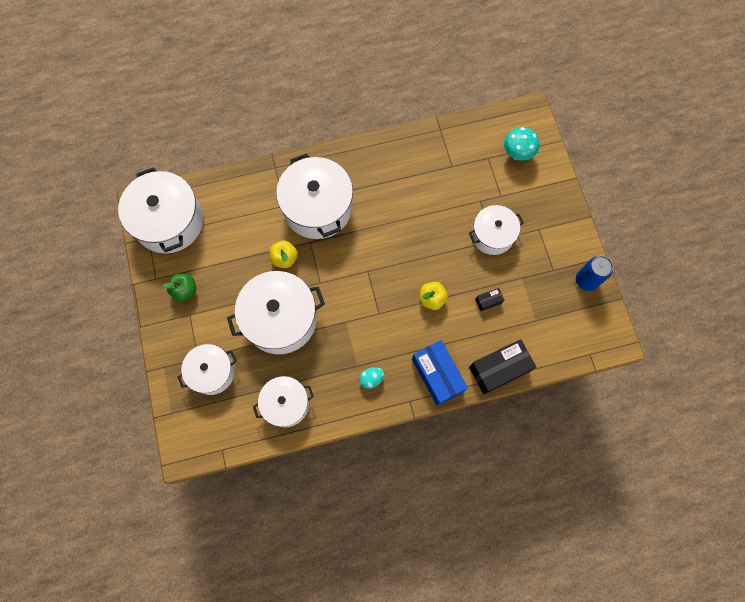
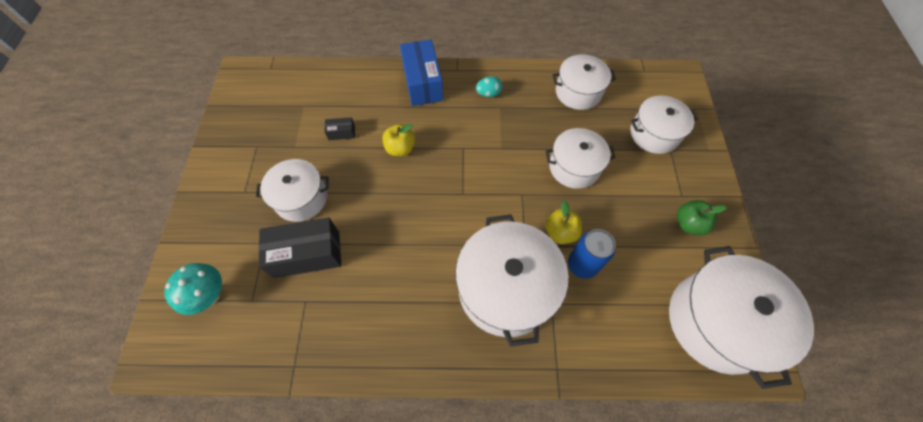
camera: 165 degrees left, 10 degrees down
white pot [227,271,325,354] -> white pot [546,128,616,189], size x0.61
black box [469,339,536,395] -> black box moved to [259,218,341,278]
blue can [576,256,613,291] -> blue can moved to [568,229,616,279]

